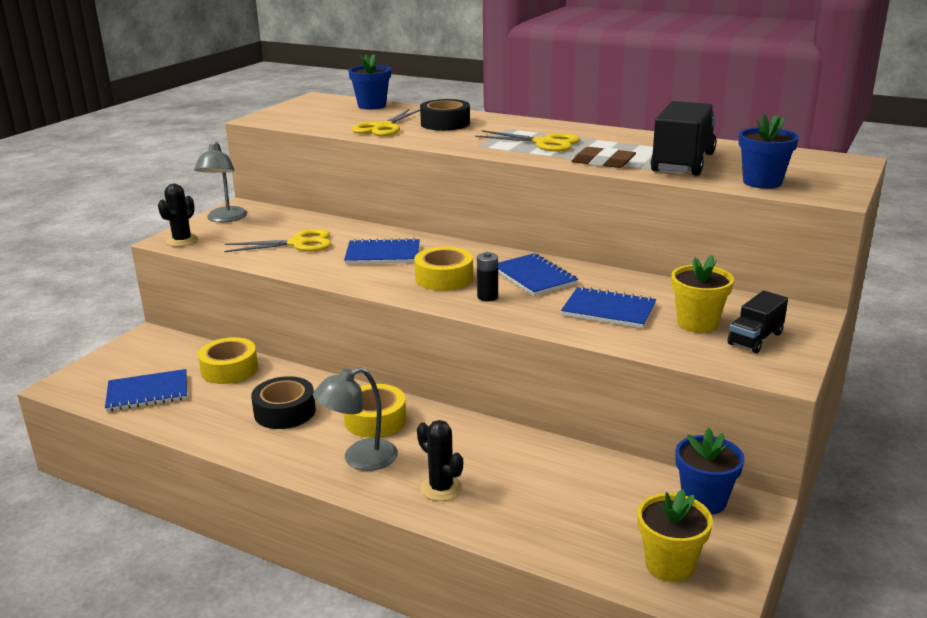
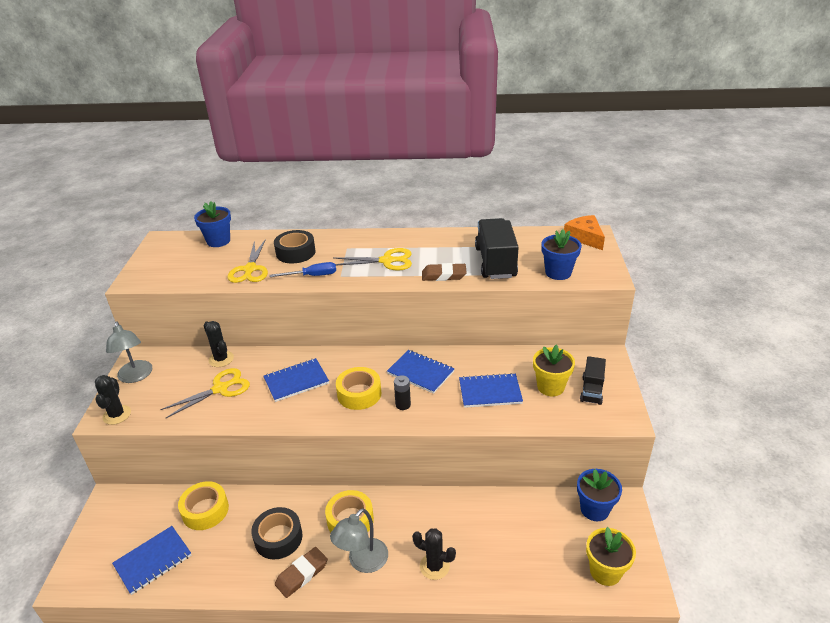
camera: 25 degrees left, 10 degrees up
none -> black cactus [204,321,234,367]
none -> blue screwdriver [270,262,336,277]
none -> brown eraser [275,547,328,598]
none -> orange cheese [564,215,605,250]

